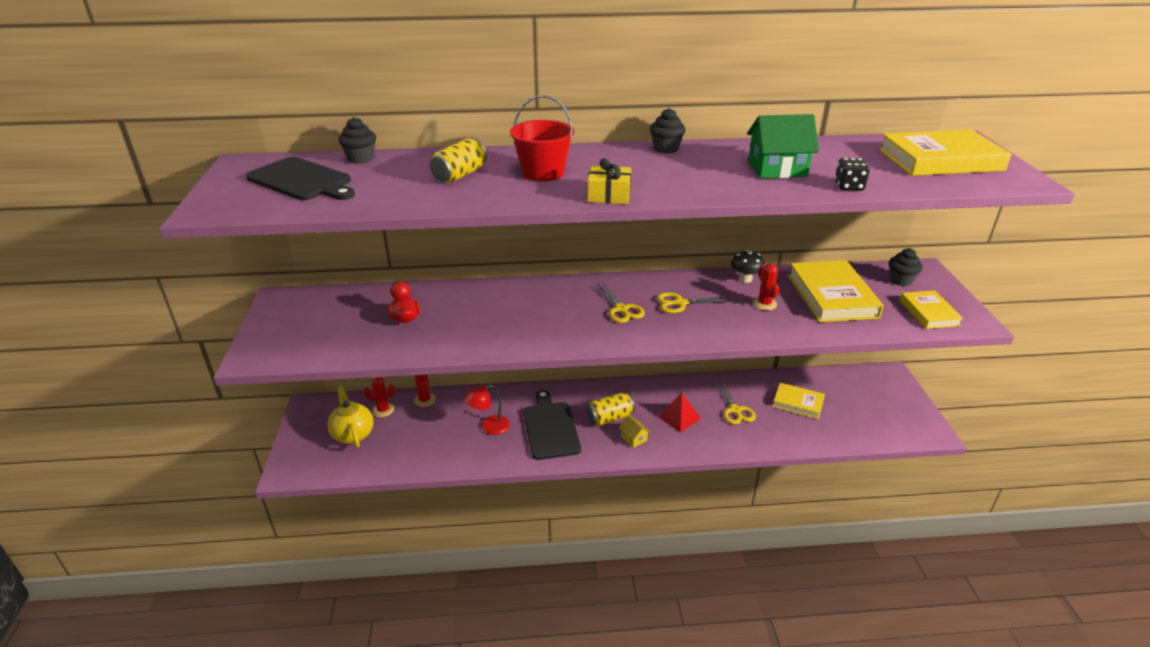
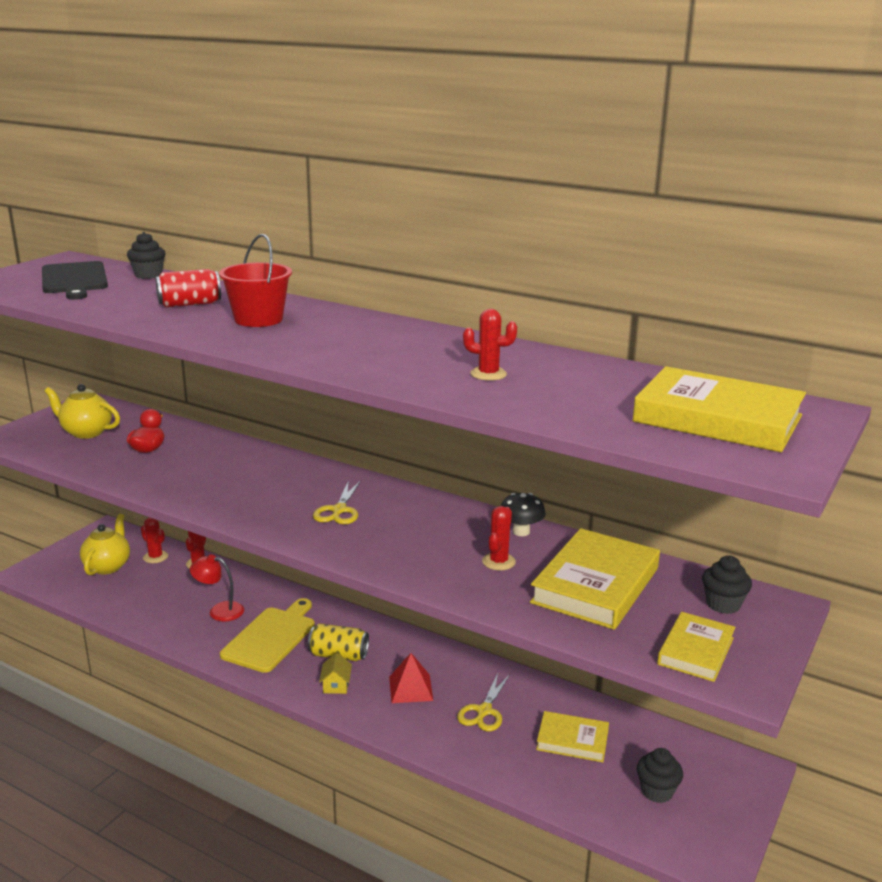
camera: 35 degrees right, 10 degrees down
yellow can [430,139,487,183] -> red can [156,269,221,307]
black cutting board [523,390,581,460] -> yellow cutting board [220,598,315,673]
yellow gift [588,158,631,204] -> none
black cupcake [650,108,686,154] -> black cupcake moved to [637,748,683,803]
yellow scissors [657,292,732,313] -> none
green house [747,114,819,179] -> red cactus [463,309,517,381]
yellow book [773,383,825,419] -> yellow book turned 45 degrees counterclockwise [536,711,609,762]
black dice [835,158,870,191] -> none
none -> yellow teapot [45,384,120,439]

